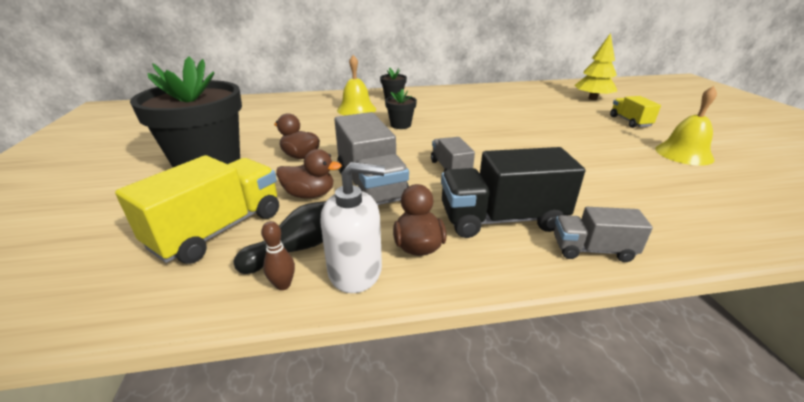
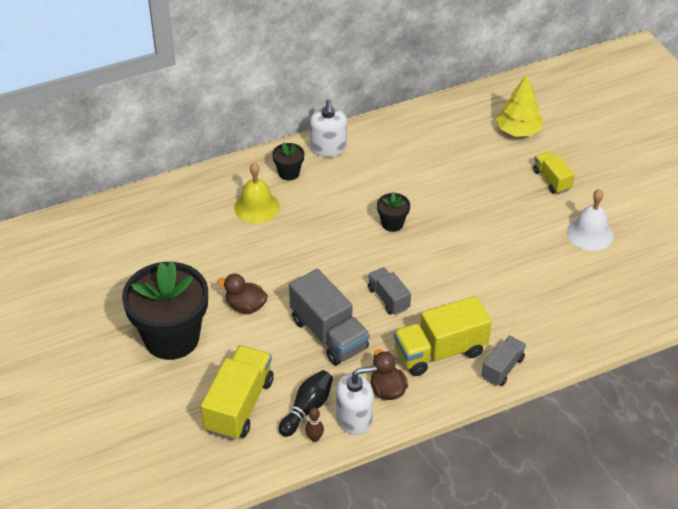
camera: 15 degrees left, 15 degrees up
brown duck [276,149,342,199] -> none
black flower pot [385,89,417,129] -> black flower pot moved to [377,192,410,232]
black truck [441,147,585,238] -> yellow truck [394,296,492,376]
grey truck [554,207,653,262] -> grey truck turned 135 degrees clockwise [482,336,526,386]
yellow bell [655,86,717,165] -> white bell [567,189,614,251]
none -> white soap dispenser [310,99,347,157]

